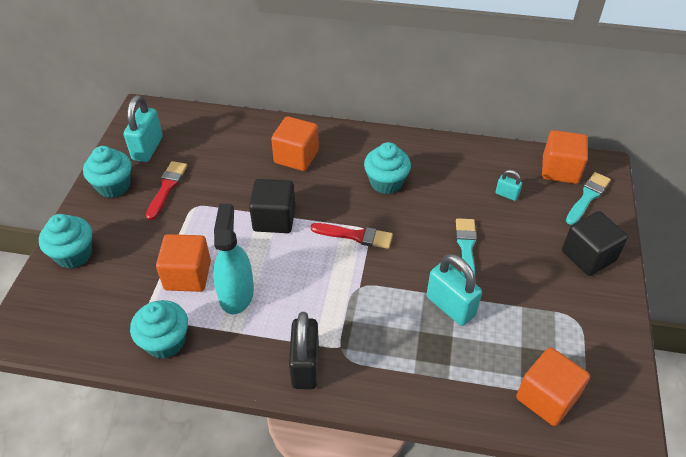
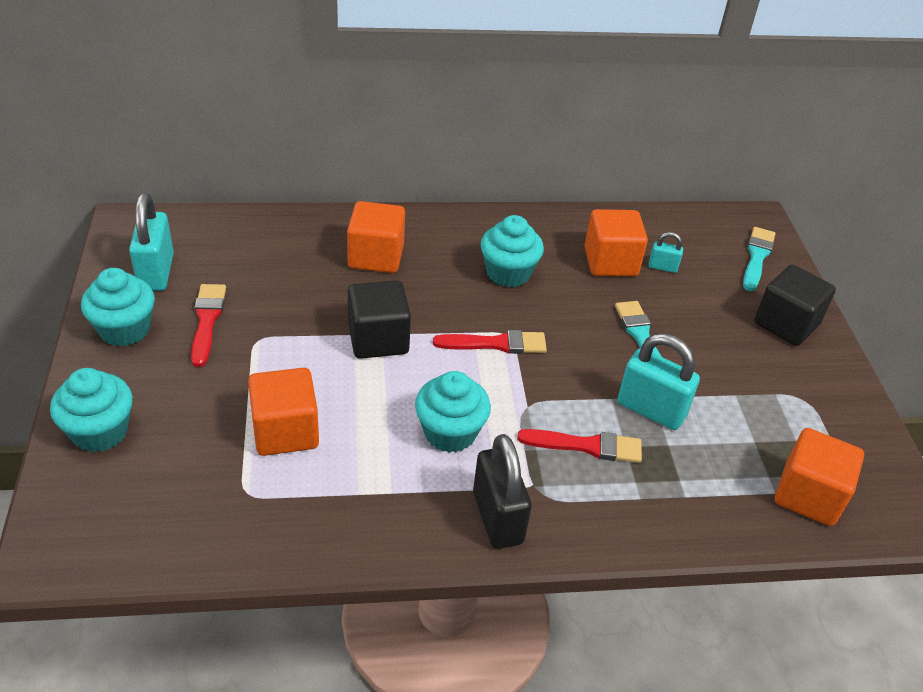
camera: 20 degrees left, 5 degrees down
turquoise cupcake [130,300,188,359] -> turquoise cupcake moved to [415,371,491,453]
turquoise spray bottle [213,204,254,314] -> none
orange cube [542,130,588,184] -> orange cube moved to [584,209,648,276]
none -> red brush [517,429,642,463]

